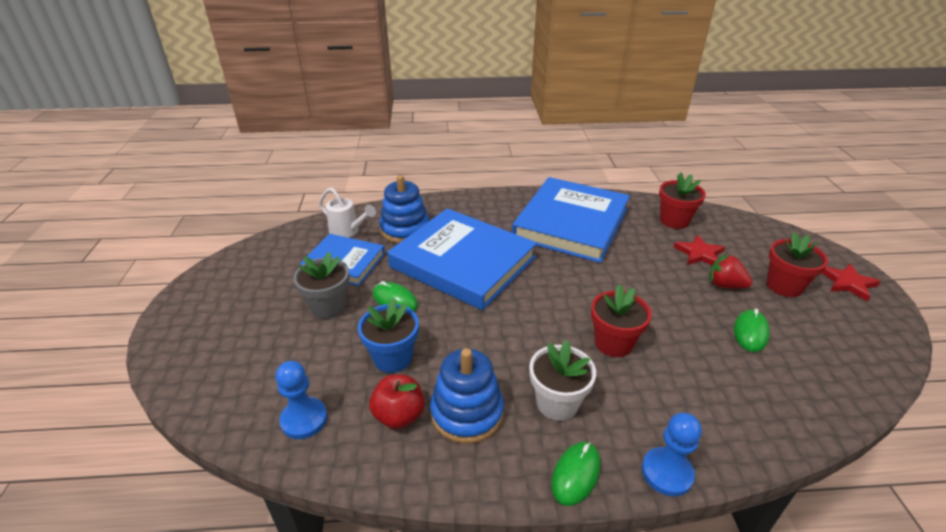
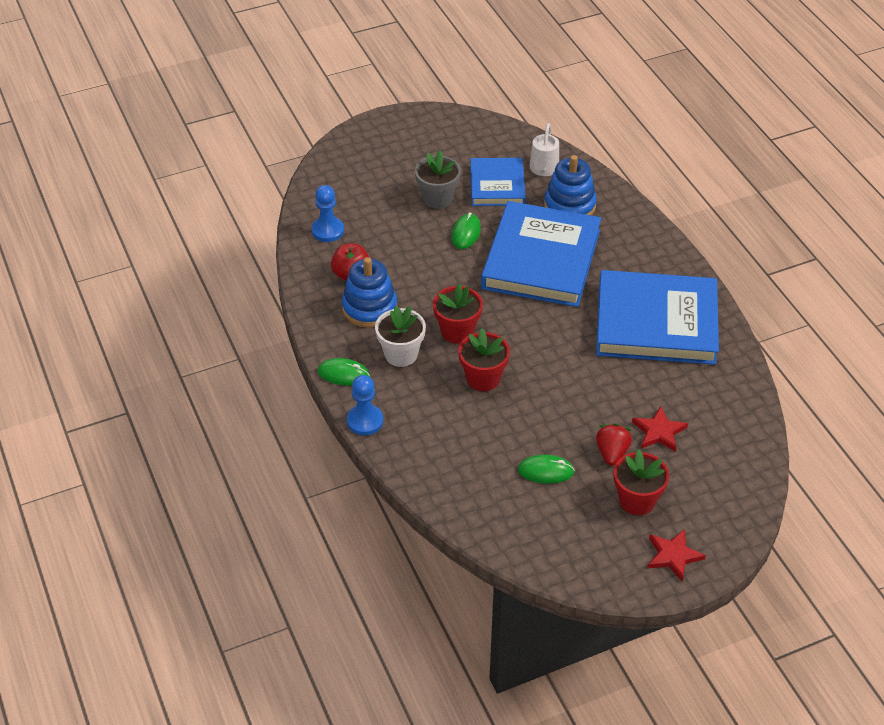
camera: 70 degrees right, 10 degrees up
blue flower pot [358,298,419,373] -> none
red flower pot [659,172,706,229] -> red flower pot moved to [433,284,483,344]

